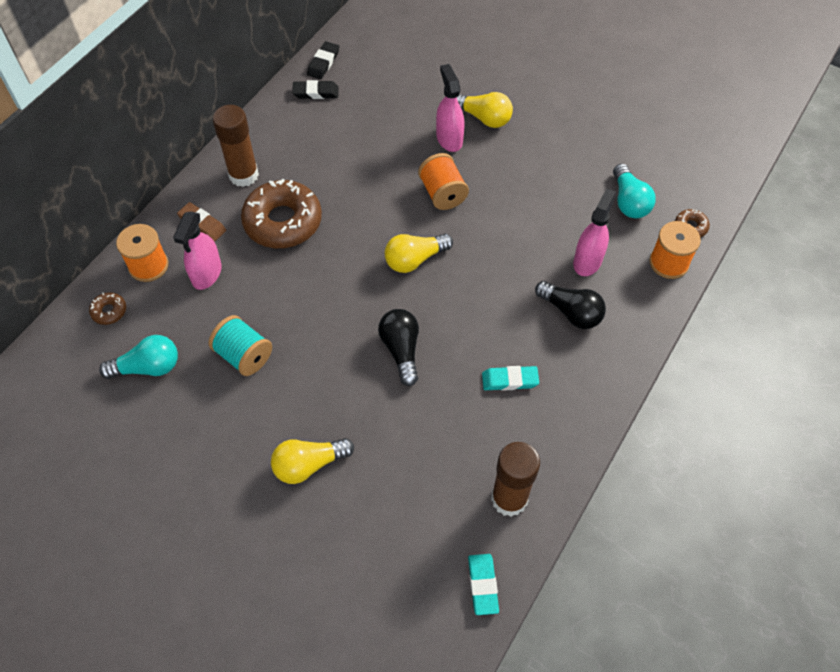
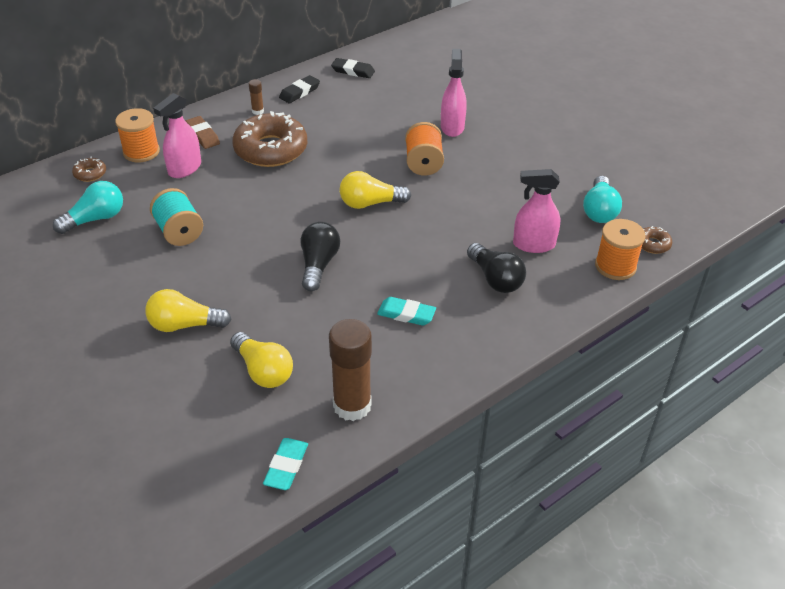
camera: 20 degrees right, 15 degrees down
turquoise light bulb [99,335,178,379] -> turquoise light bulb turned 45 degrees counterclockwise [53,181,123,234]
brown glue stick [212,105,259,187] -> brown glue stick [249,79,264,115], size x0.44
black eraser [307,41,339,79] -> black eraser moved to [279,75,320,103]
yellow light bulb [457,92,513,128] -> yellow light bulb moved to [230,332,293,388]
pink spray bottle [573,188,616,276] -> pink spray bottle turned 135 degrees counterclockwise [513,169,560,253]

